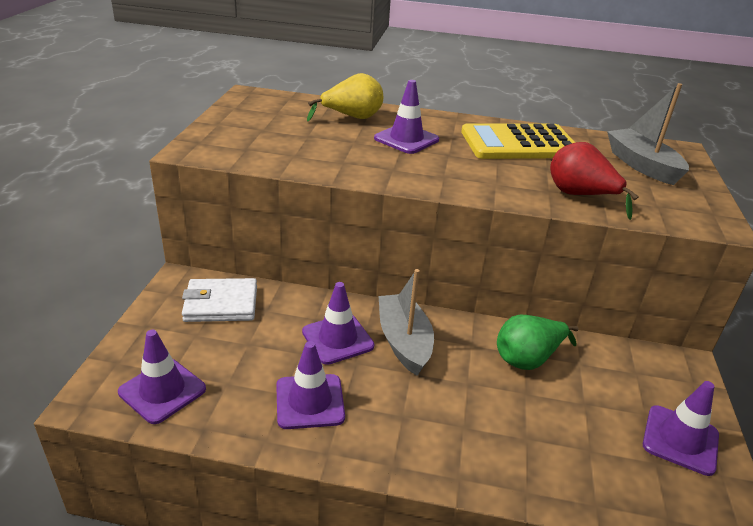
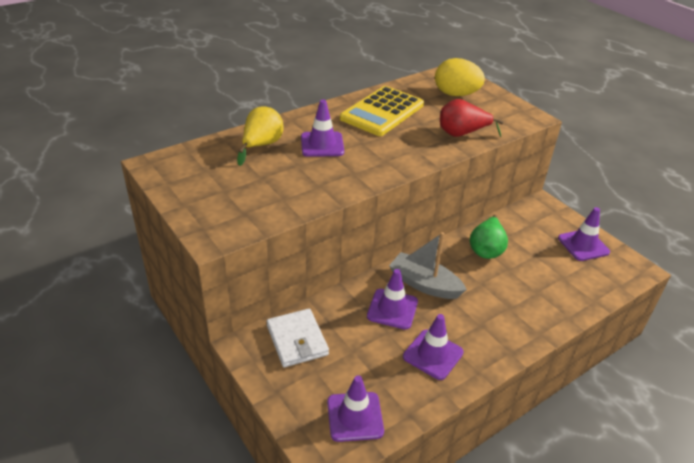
camera: 45 degrees left, 5 degrees up
white wallet [182,278,257,322] -> white wallet turned 60 degrees counterclockwise [267,309,329,367]
grey boat [607,83,689,185] -> yellow egg [435,58,485,96]

